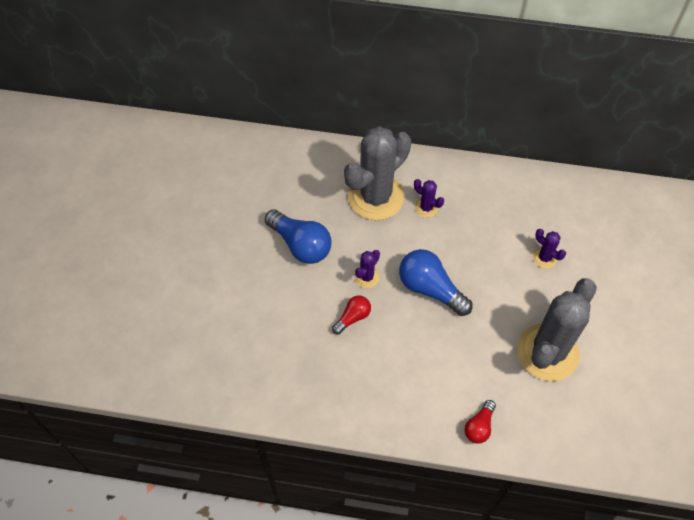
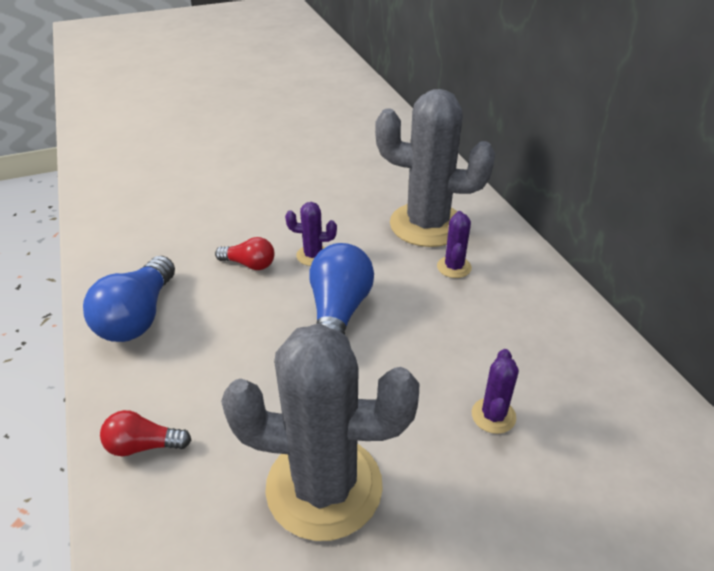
camera: 60 degrees right, 20 degrees down
blue light bulb [265,209,332,264] -> blue light bulb moved to [83,256,175,342]

